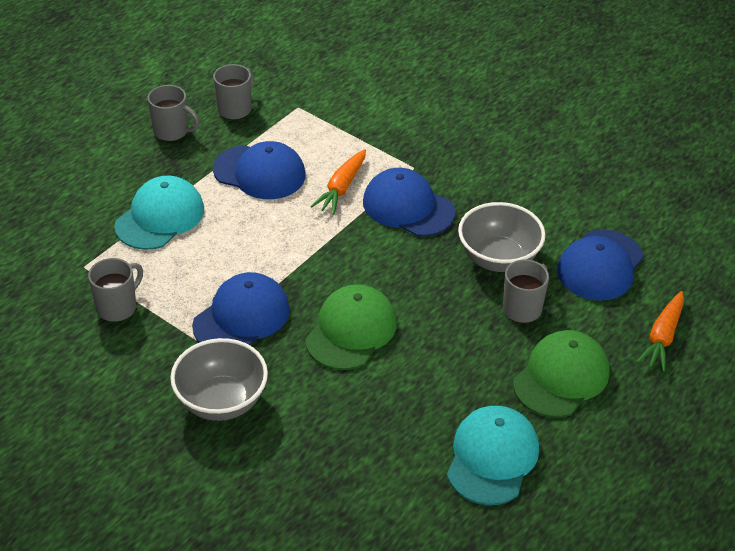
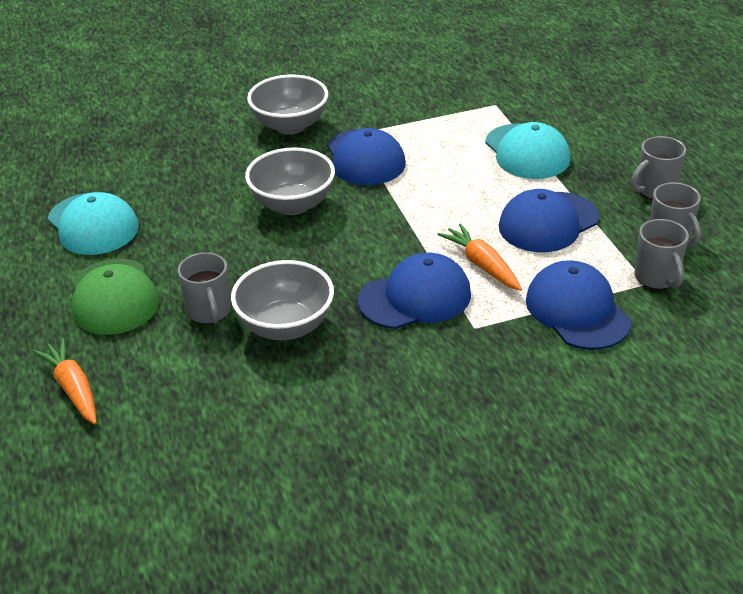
camera: 125 degrees right, 5 degrees down
grey mug [88,258,143,322] -> grey mug moved to [634,219,689,289]
green cap [305,284,397,370] -> grey bowl [245,147,335,215]
blue cap [557,229,644,301] -> blue cap moved to [526,260,631,350]

